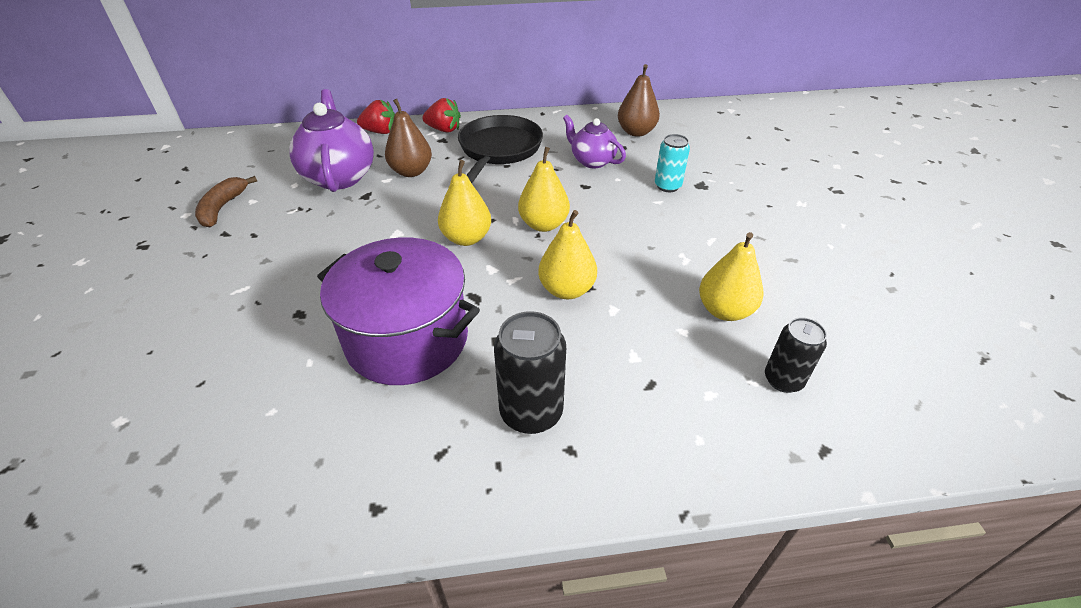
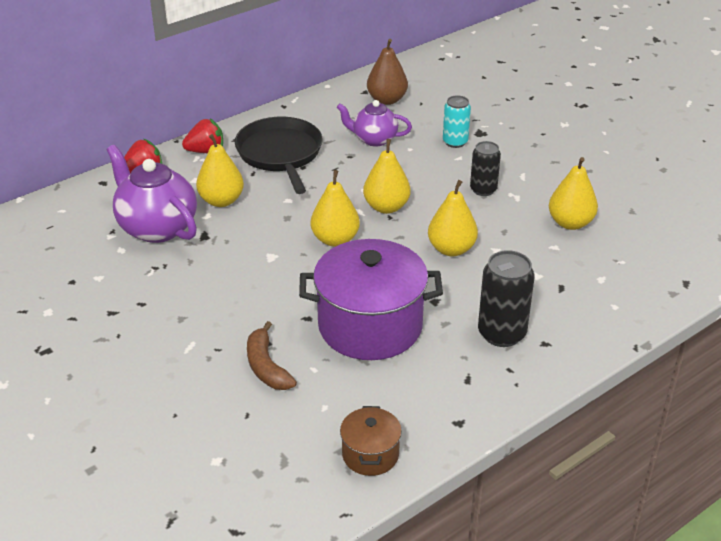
camera: 30 degrees left, 5 degrees down
brown banana [195,176,257,227] -> brown banana moved to [247,321,297,390]
brown pear [385,99,432,177] -> yellow pear [196,134,244,207]
black can [765,318,827,393] -> black can moved to [470,141,501,196]
none -> brown pot [340,406,402,476]

